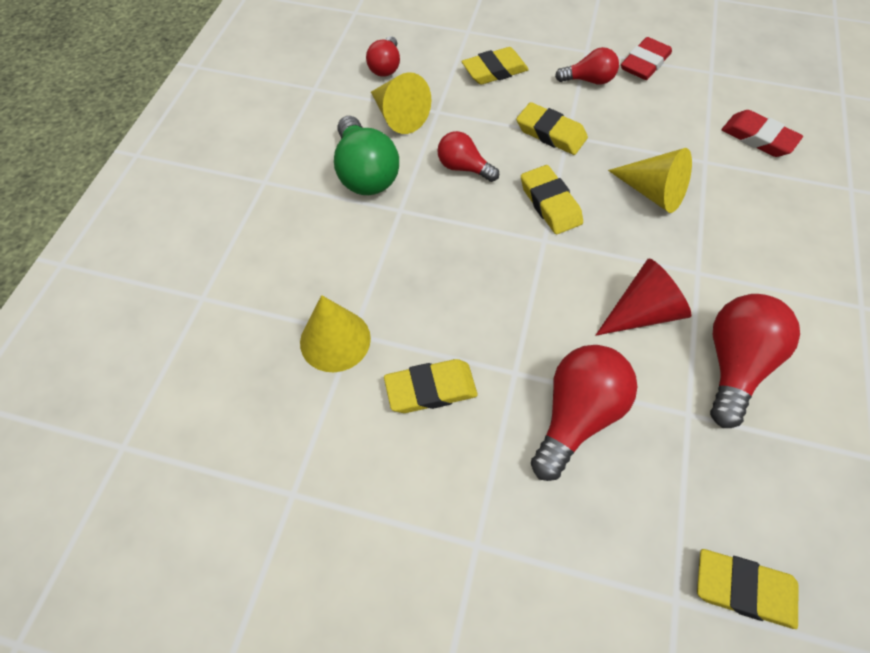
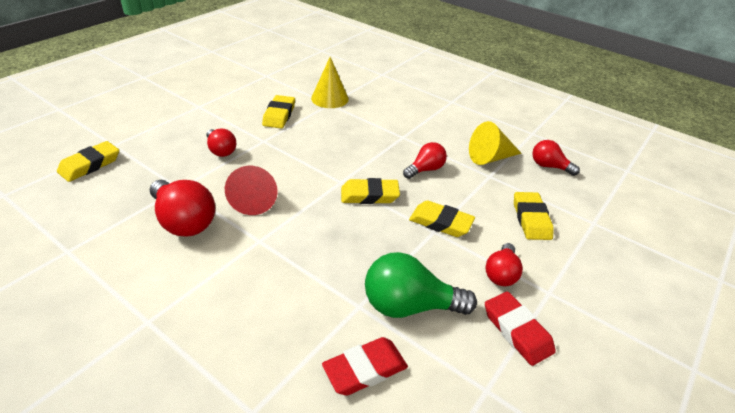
camera: 110 degrees right, 20 degrees down
green light bulb [334,116,399,195] -> green light bulb moved to [365,252,477,318]
yellow eraser [516,102,588,155] -> yellow eraser turned 60 degrees clockwise [409,200,475,237]
red light bulb [531,345,637,481] -> red light bulb [207,129,236,157], size x0.60
yellow cone [608,148,692,213] -> none

